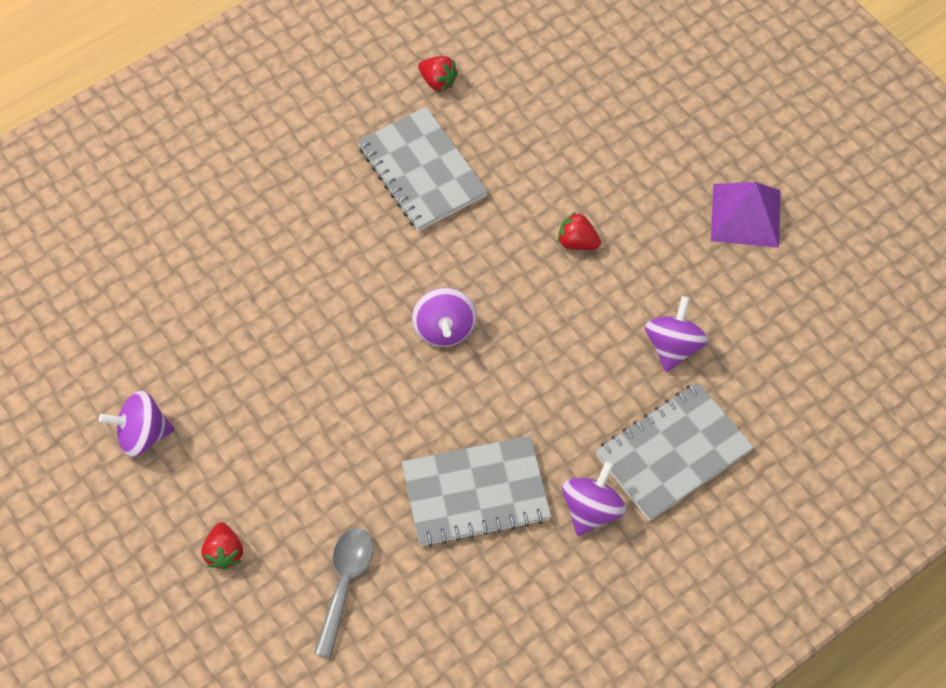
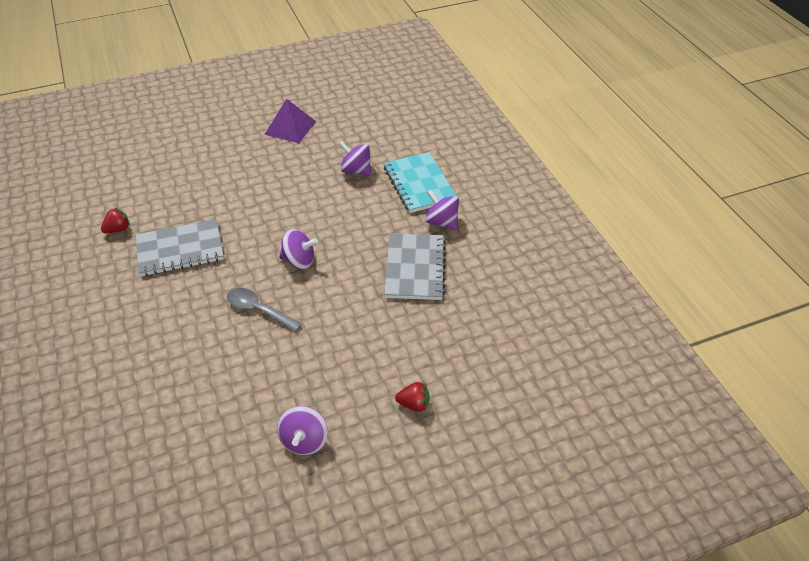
camera: 75 degrees left, 15 degrees down
grey spoon [314,528,374,658] -> grey spoon moved to [227,288,302,331]
red strawberry [558,212,601,250] -> none
grey notebook [595,382,754,521] -> turquoise notebook [384,152,457,213]

